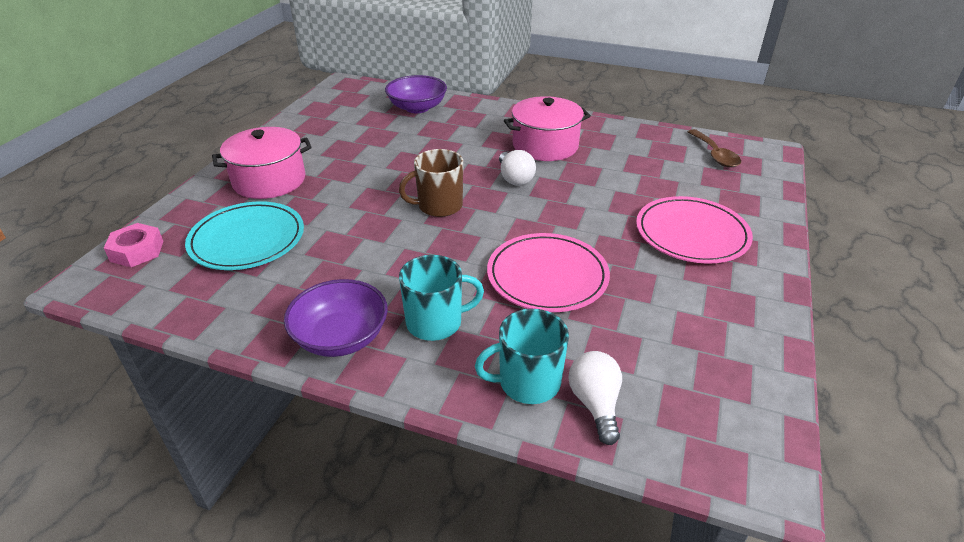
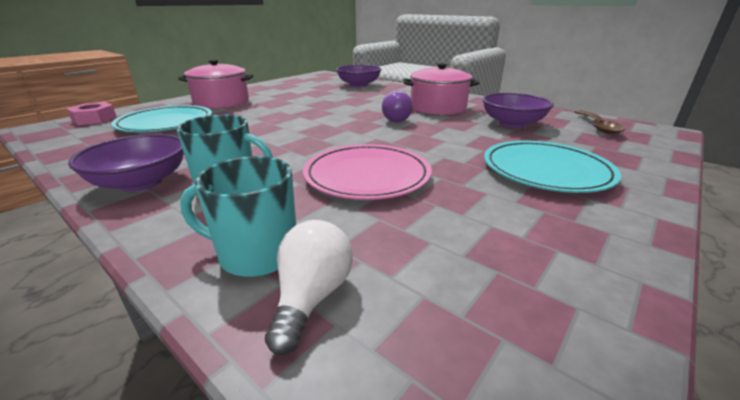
camera: 20 degrees right, 10 degrees down
brown mug [399,149,463,217] -> none
white light bulb [499,150,536,186] -> purple light bulb [382,90,413,122]
pink plate [636,196,753,264] -> turquoise plate [484,141,621,193]
none -> purple bowl [482,93,554,128]

